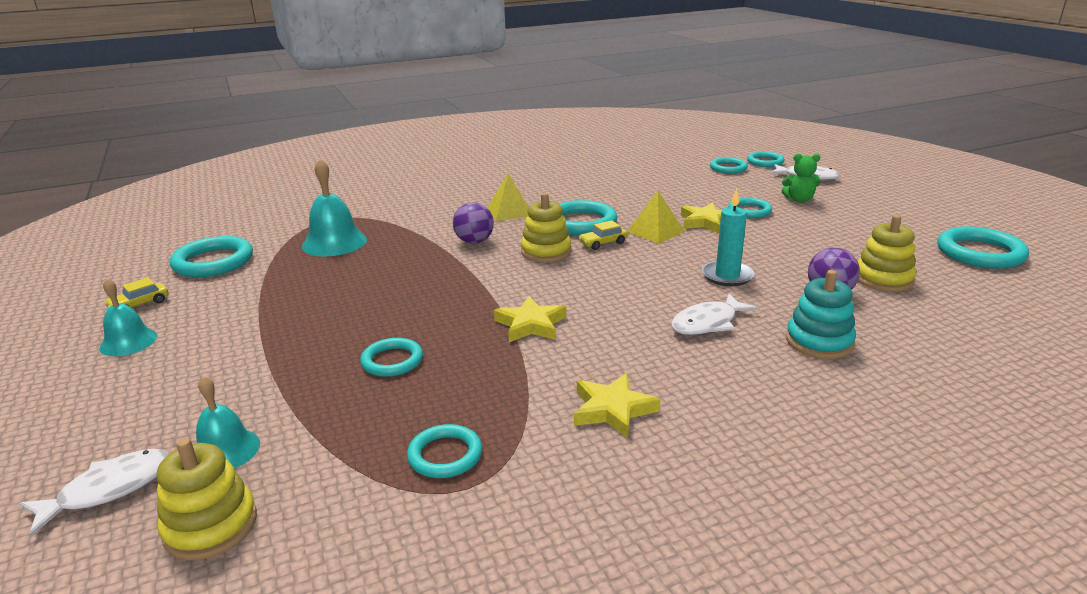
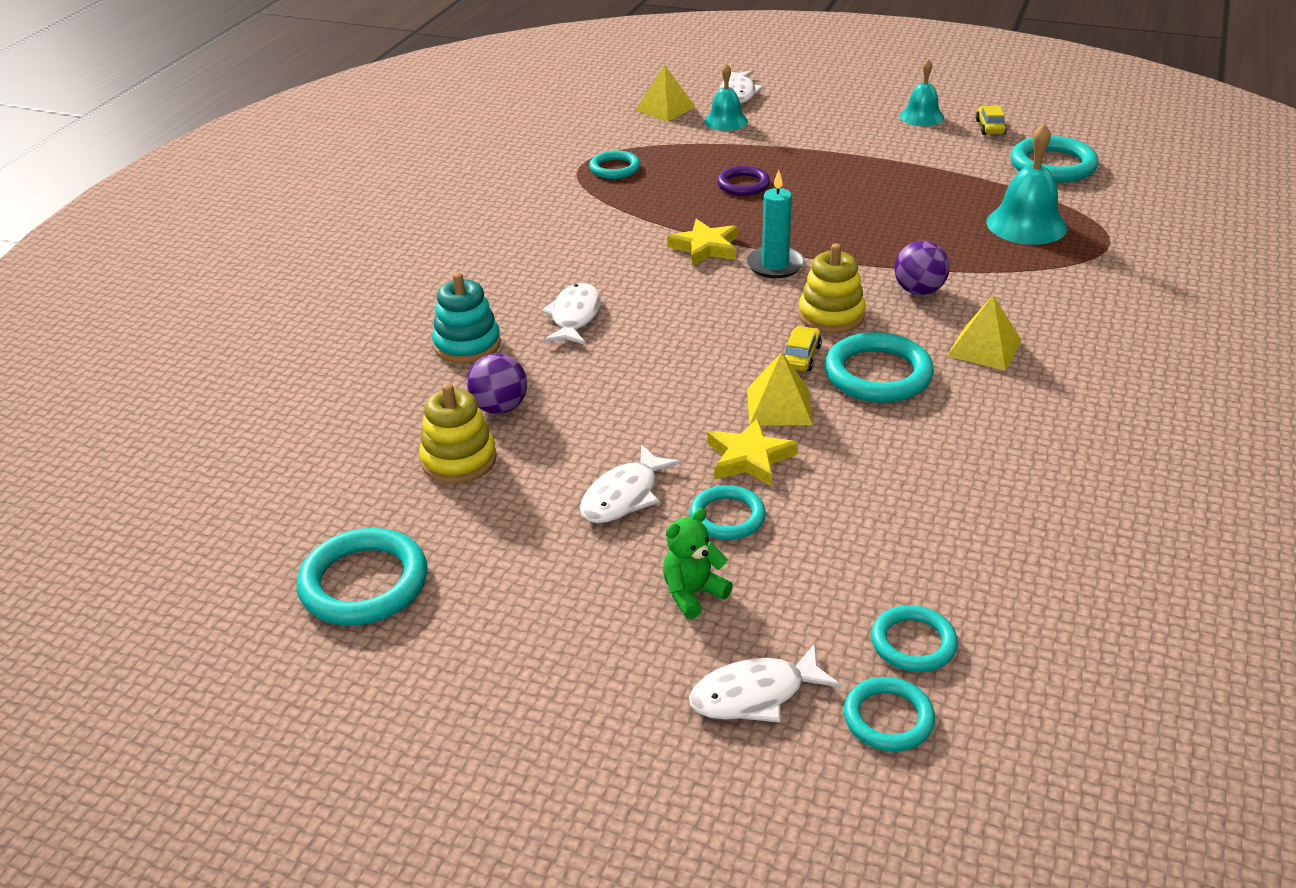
camera: 135 degrees right, 10 degrees up
yellow stacking toy [157,438,257,560] -> yellow pyramid [636,64,696,121]
turquoise ring [360,338,423,377] -> purple ring [717,166,770,196]
yellow star [574,373,661,439] -> none
turquoise candle [702,189,754,286] -> turquoise candle moved to [746,170,805,278]
none -> white fish [580,444,682,523]

